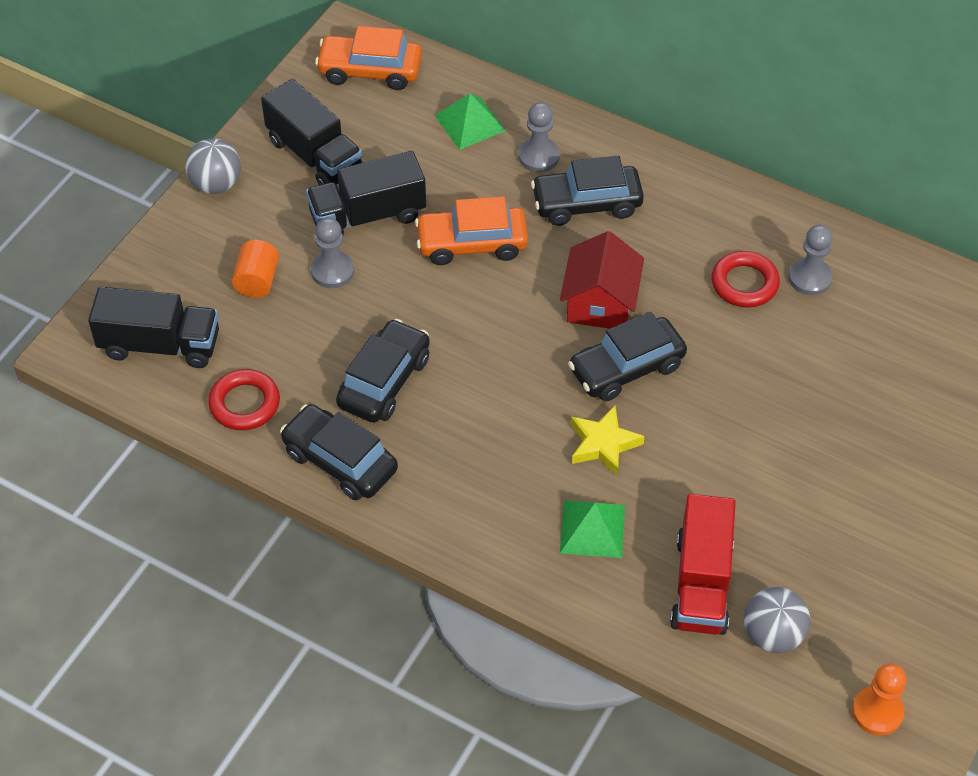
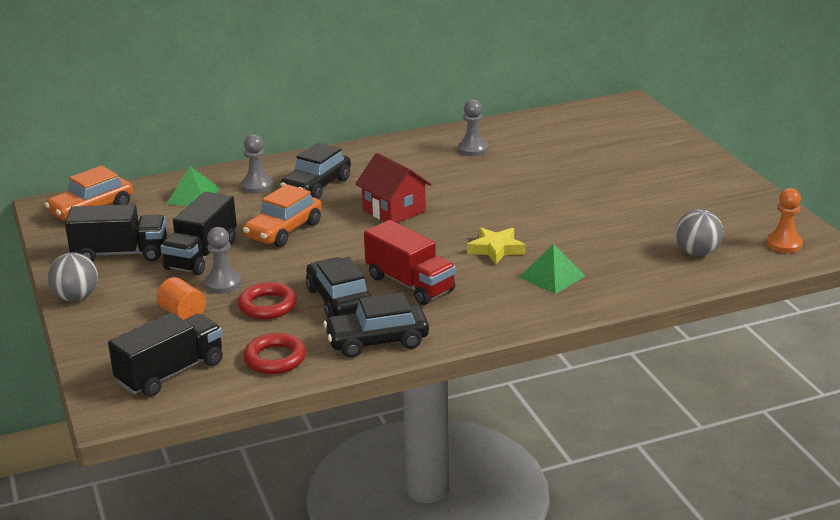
camera: 50 degrees left, 25 degrees down
black car [568,311,687,401] -> none
red truck [670,494,736,635] -> red truck moved to [364,220,456,305]
red ring [712,251,780,308] -> red ring moved to [238,282,297,319]

